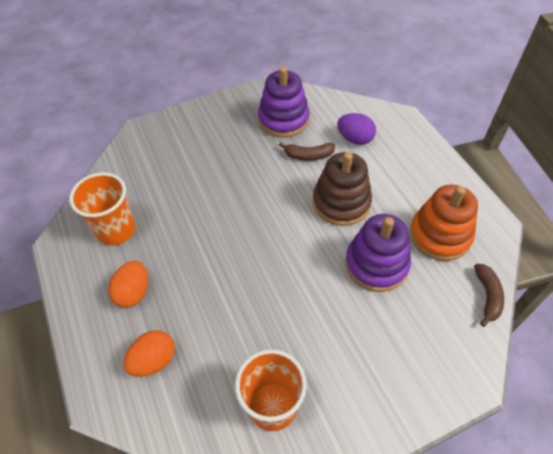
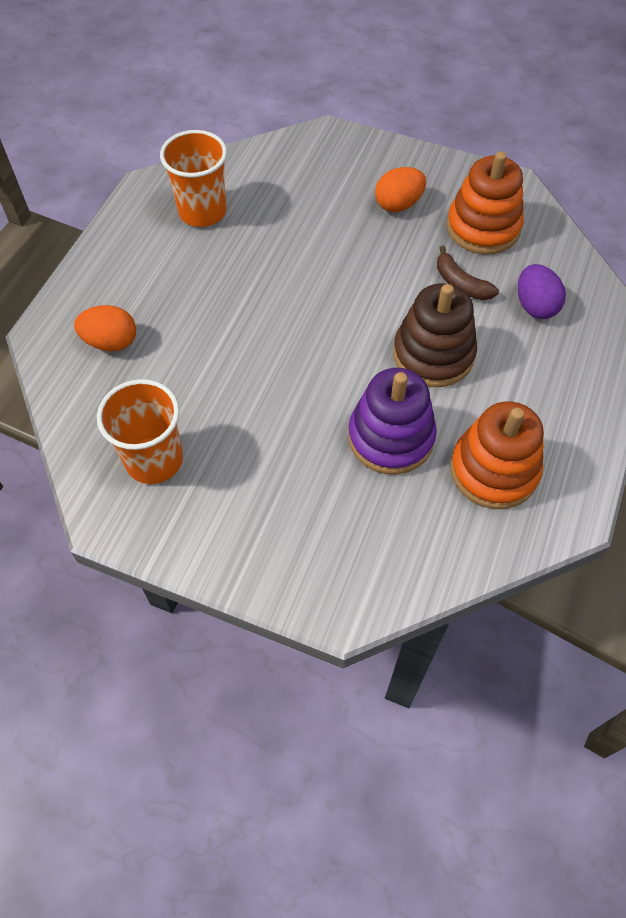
camera: 45 degrees right, 5 degrees up
orange egg [108,261,148,308] -> orange egg moved to [375,167,426,212]
purple stacking toy [258,67,310,138] -> orange stacking toy [447,151,524,255]
brown banana [474,264,504,327] -> none

